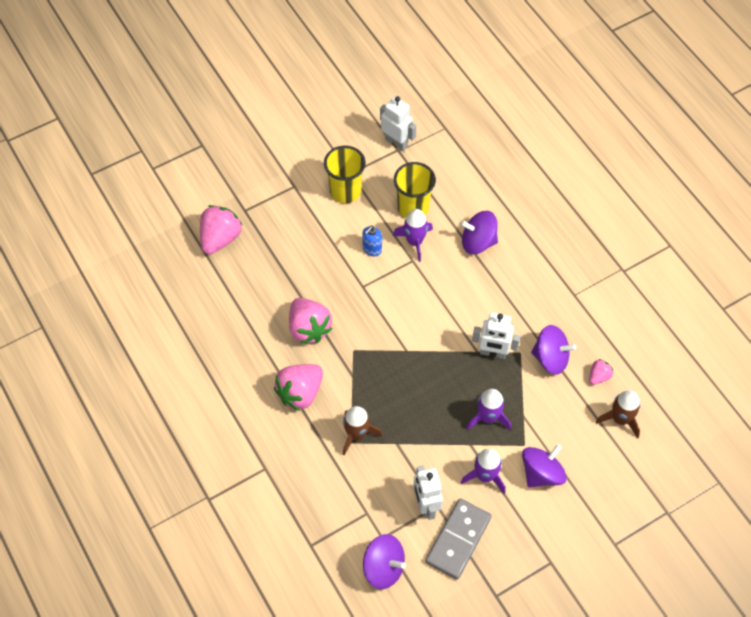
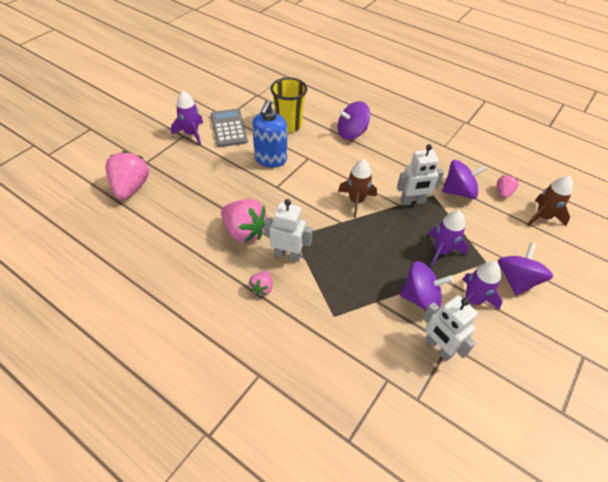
camera: 25 degrees left, 10 degrees down
pink strawberry [274,364,323,411] -> pink strawberry [249,271,273,296], size x0.51
yellow cup [324,145,366,203] -> grey calculator [211,109,248,147]
brown rocket [343,406,382,456] -> brown rocket moved to [338,159,377,218]
blue soap dispenser [362,225,382,256] -> blue soap dispenser [252,100,287,168], size x1.77
purple spinning top [363,534,406,589] -> purple spinning top moved to [400,261,453,311]
white robot [380,96,416,151] -> white robot moved to [264,199,313,262]
purple rocket [393,209,433,262] -> purple rocket moved to [171,91,203,145]
grey domino [425,498,492,580] -> none

